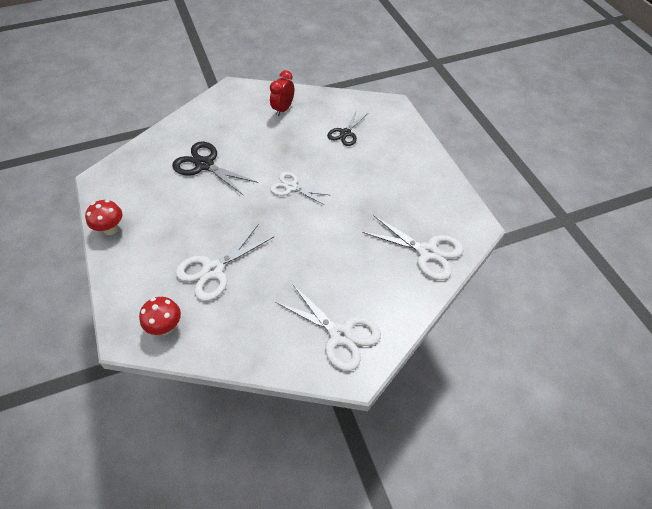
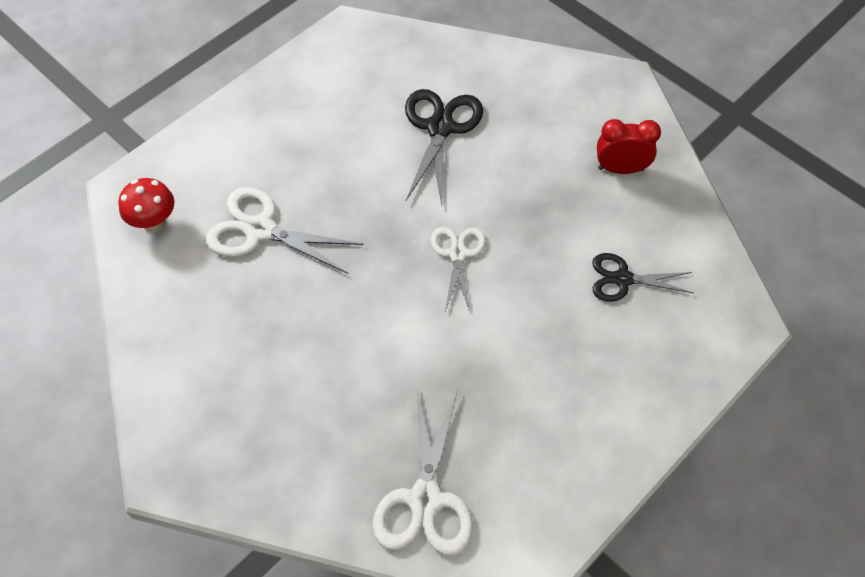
camera: 65 degrees right, 5 degrees up
red mushroom [85,200,122,235] -> none
white scissors [275,284,381,371] -> none

